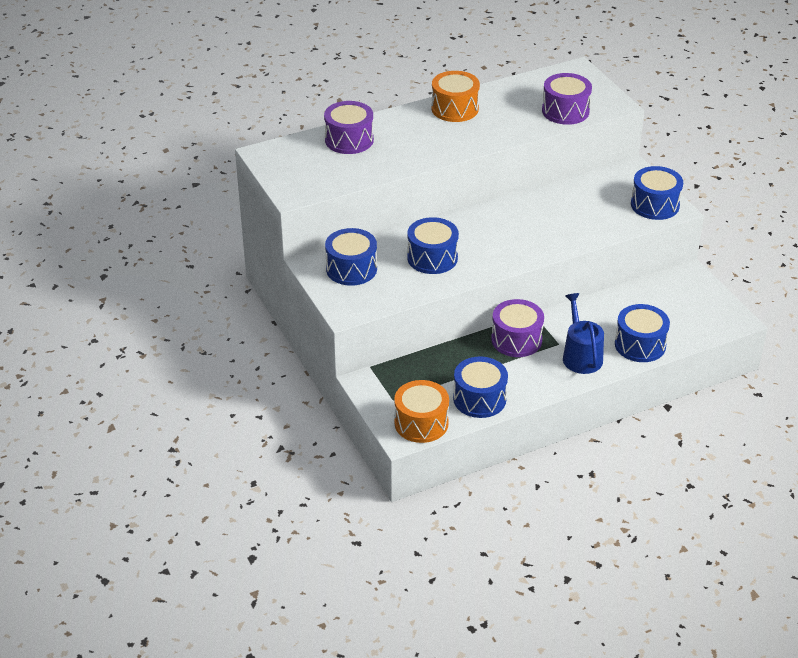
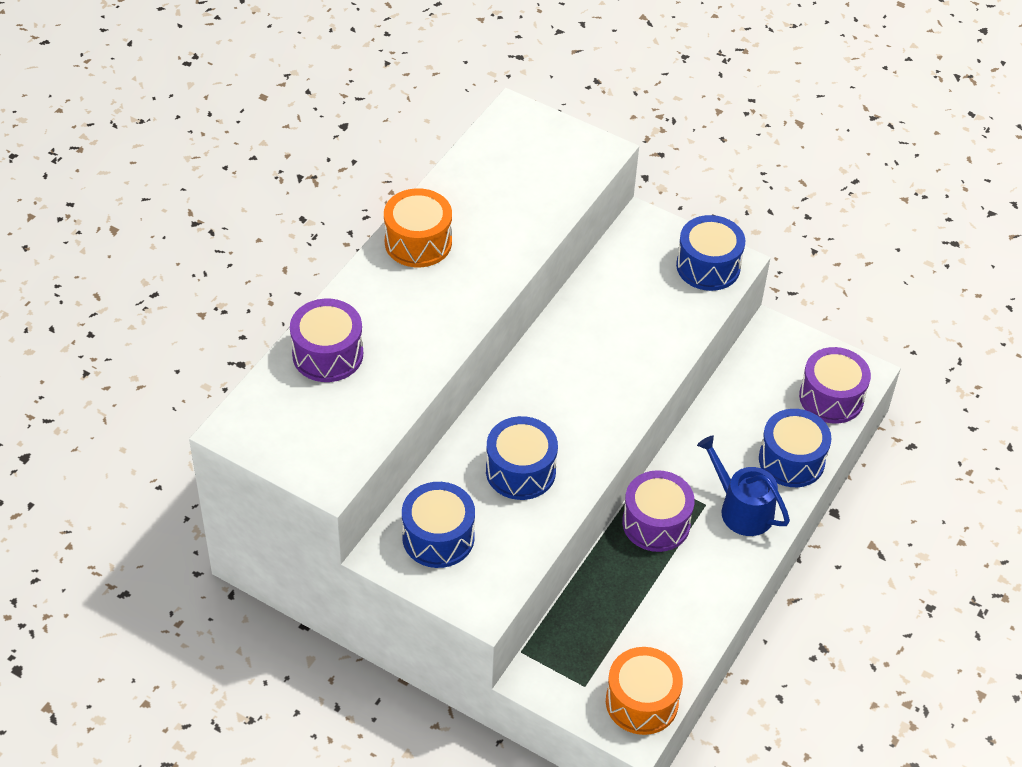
camera: 35 degrees left, 10 degrees up
blue drum [453,357,508,418] -> none
purple drum [542,73,592,125] -> purple drum moved to [799,347,871,424]

